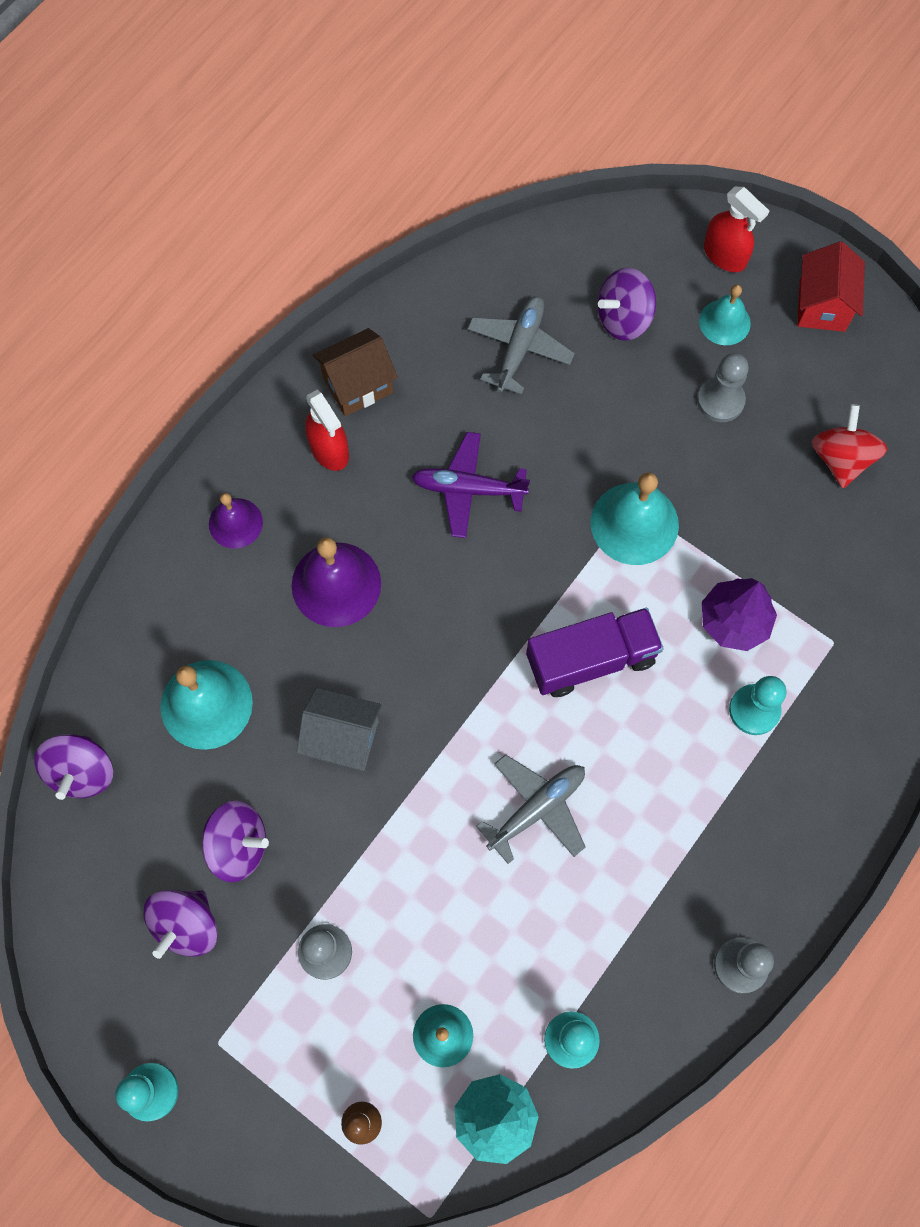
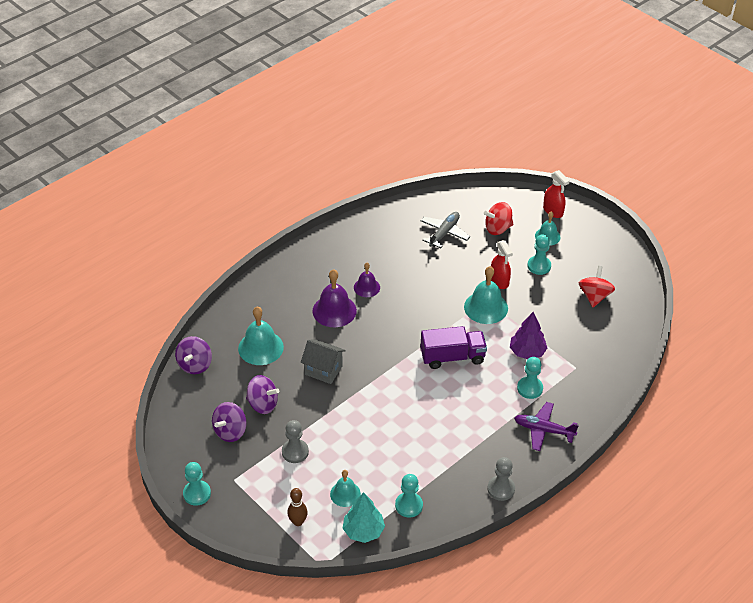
camera: 10 degrees right, 25 degrees down
purple bell [209,493,263,549] -> purple bell moved to [354,263,380,297]
red spray bottle [305,390,349,471] -> red spray bottle moved to [491,240,513,289]
brown house [313,328,398,416] -> none
purple plane [412,432,530,538] -> purple plane moved to [514,402,579,451]
grey plane [476,754,586,864] -> none
purple spinning top [597,268,656,341] -> red spinning top [484,202,513,235]
grey pawn [697,353,749,422] -> turquoise pawn [527,234,551,275]
red house [797,241,865,332] -> none

